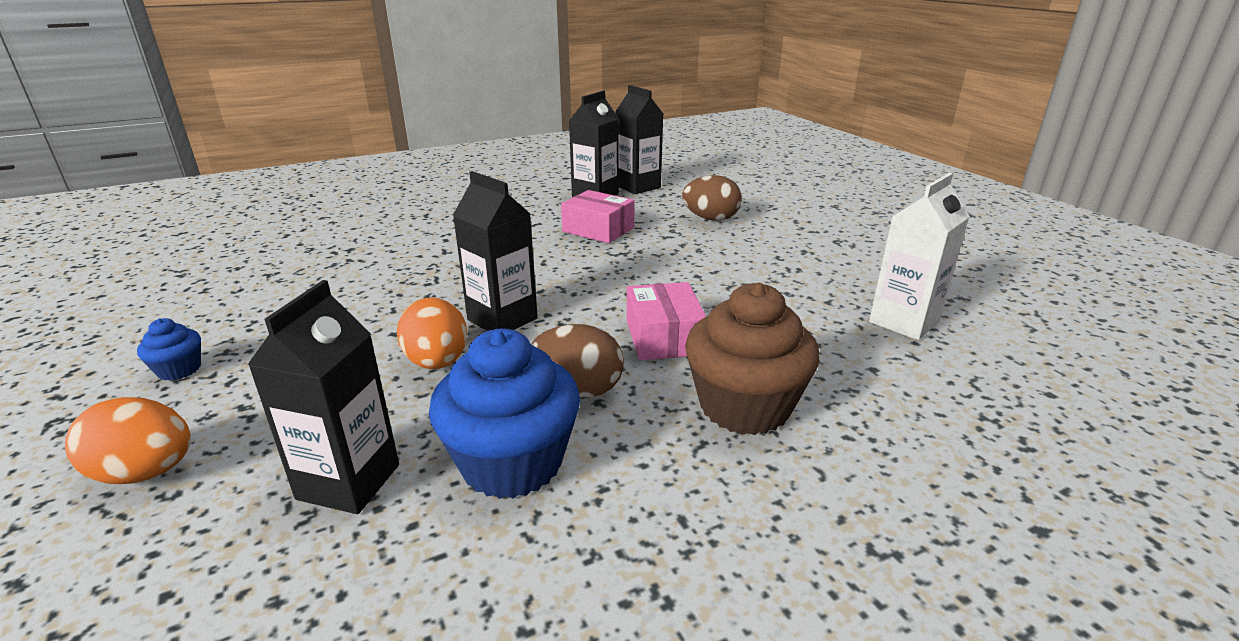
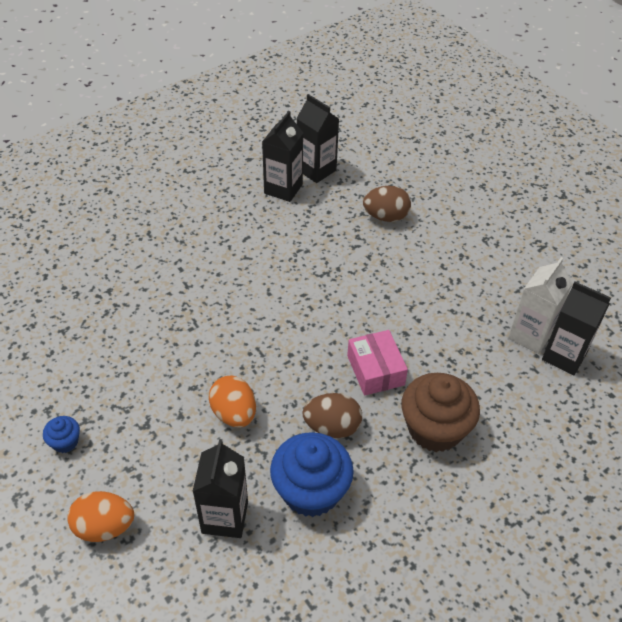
camera: 10 degrees left, 20 degrees up
black carton [453,171,538,331] -> black carton moved to [542,282,611,375]
pink box [561,190,635,243] -> none

